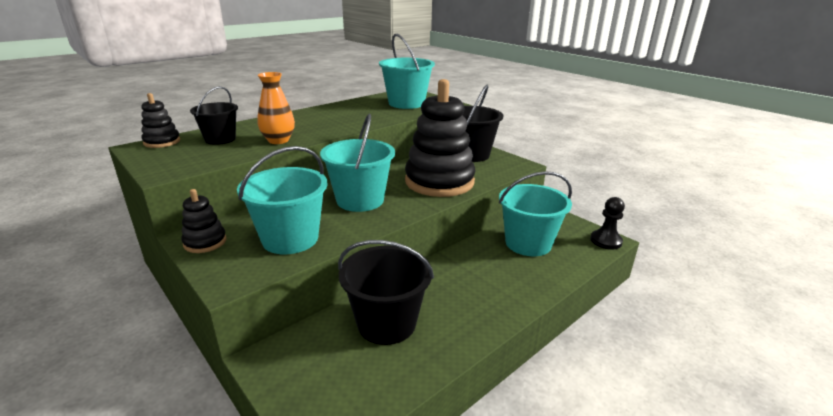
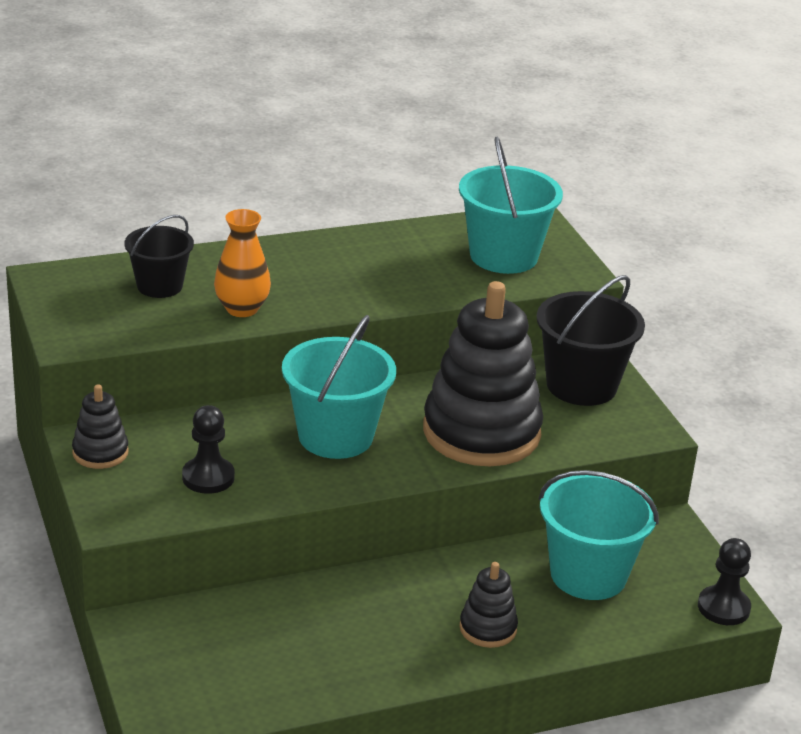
camera: 20 degrees right, 5 degrees up
black stacking toy [141,93,180,148] -> black stacking toy moved to [459,562,518,648]
turquoise bucket [237,146,328,254] -> black pawn [182,405,235,494]
black bucket [338,240,434,345] -> none

